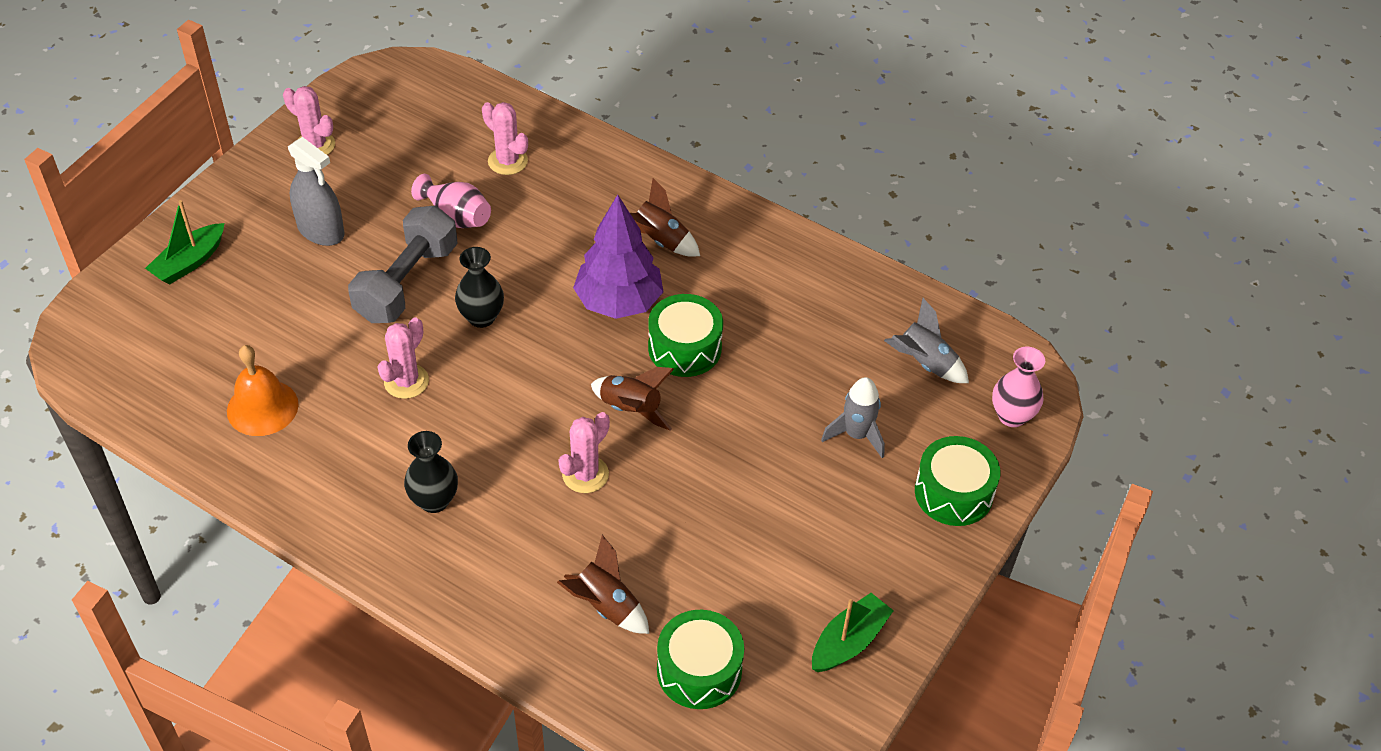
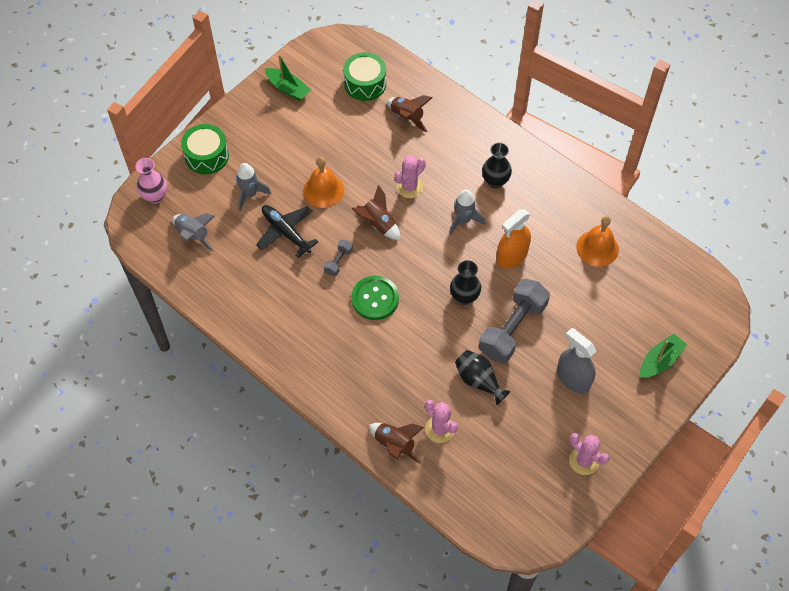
camera: 170 degrees left, 10 degrees up
pink cactus [378,318,429,399] -> orange spray bottle [496,209,531,269]
pink vase [411,174,491,228] -> black vase [455,350,511,406]
purple tree [573,195,663,319] -> green button [351,276,399,320]
brown rocket [630,178,700,257] -> brown rocket moved to [369,423,424,464]
green drum [648,294,723,377] -> grey dumbbell [324,240,353,276]
green boat [812,593,894,672] -> green boat turned 105 degrees counterclockwise [265,54,311,101]
none -> black plane [256,205,318,258]
none -> orange bell [303,157,344,208]
none -> grey rocket [449,189,485,235]

